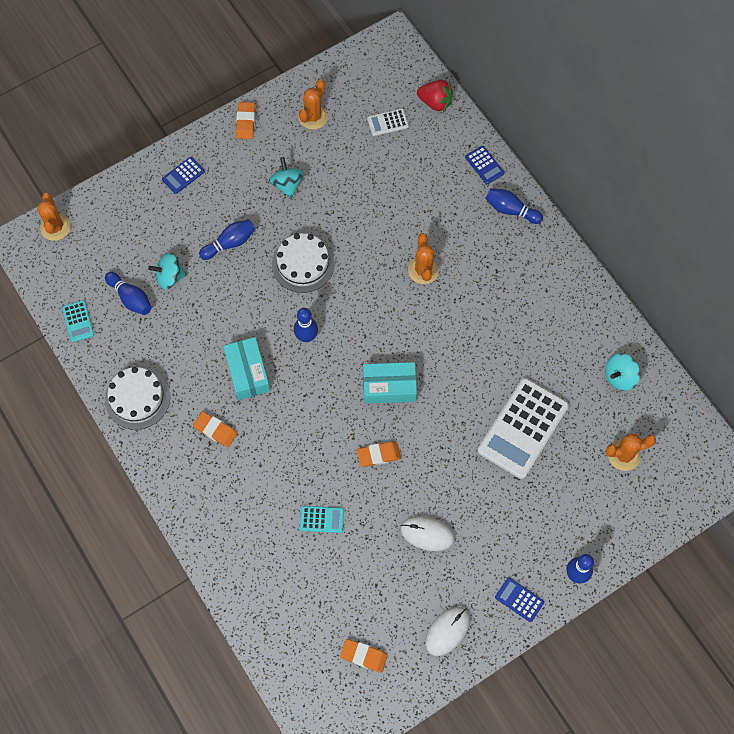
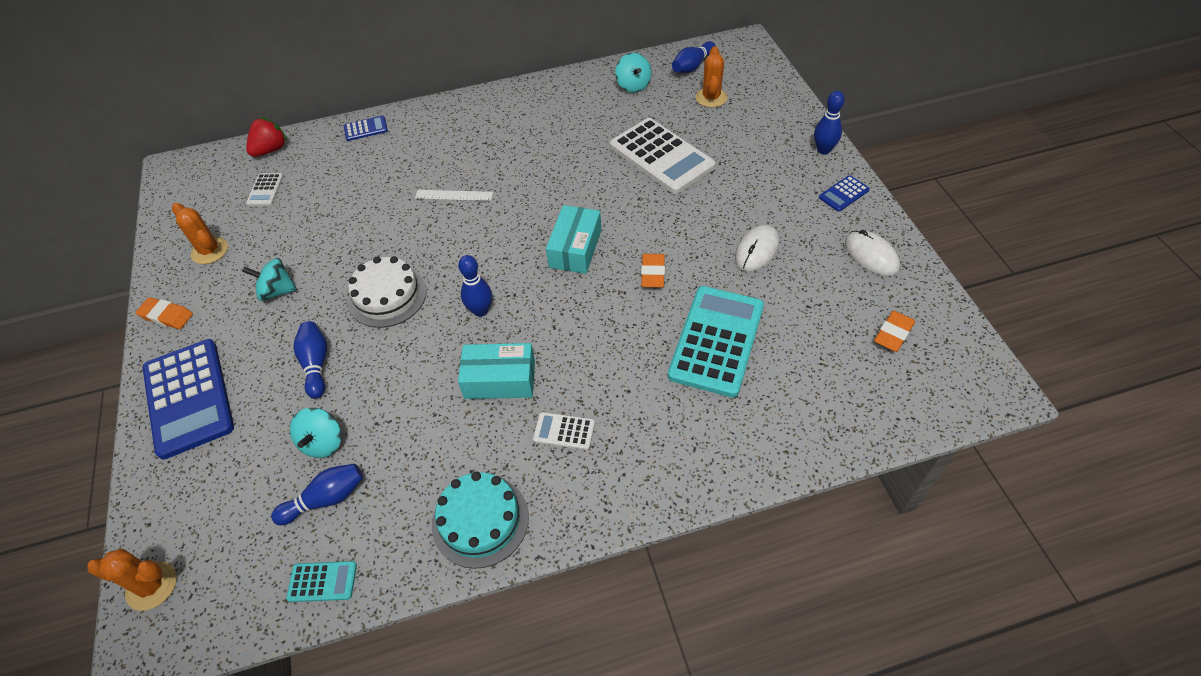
camera: 70 degrees left, 15 degrees down
white cake [105,367,170,430] -> turquoise cake [432,472,529,569]
blue calculator [162,157,205,194] -> blue calculator [143,339,234,459], size x2.24
orange eraser [193,411,237,447] -> white calculator [533,412,595,450]
turquoise calculator [300,506,344,533] -> turquoise calculator [668,286,764,397], size x2.24
orange cactus [408,233,439,284] -> white ruler [415,190,493,201]
blue bowling pin [485,188,543,224] -> blue bowling pin moved to [672,41,716,73]

